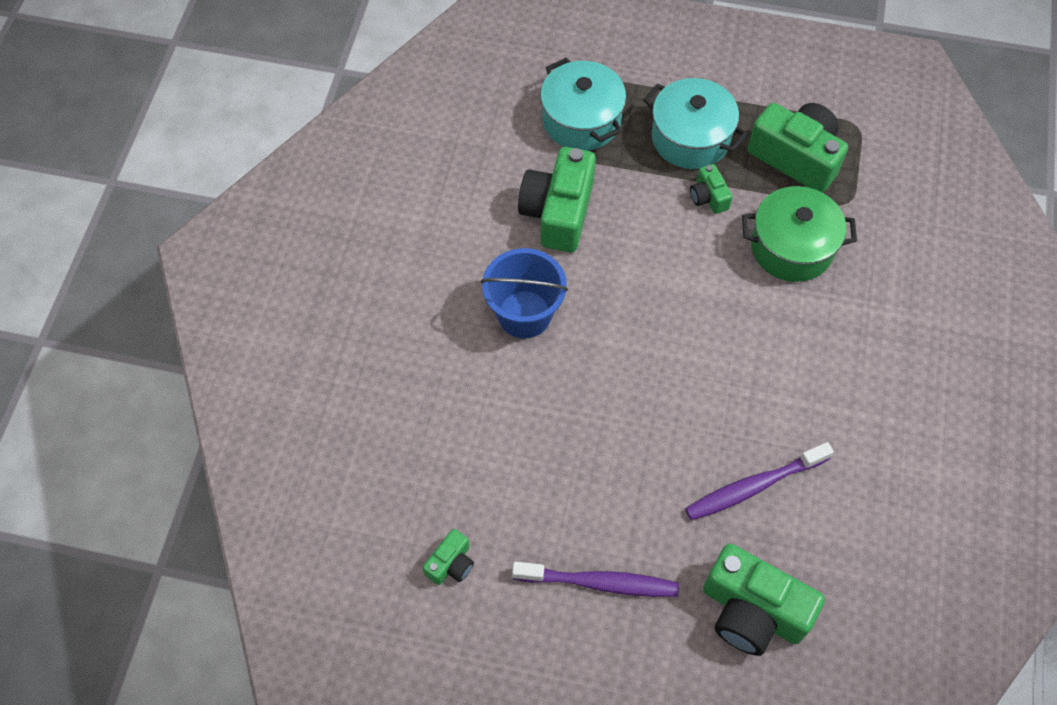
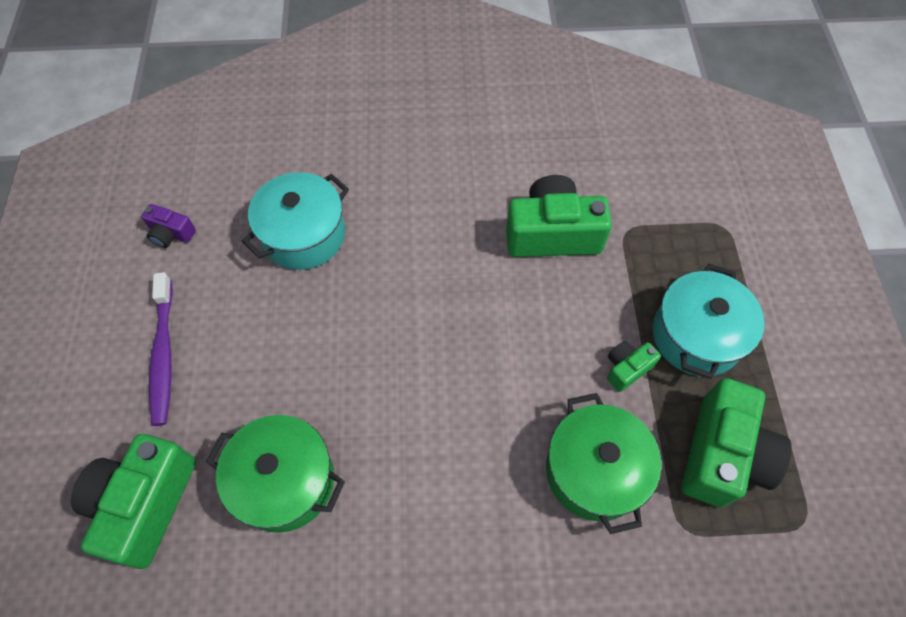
camera: 75 degrees right, 0 degrees up
green camera [423,529,474,585] -> purple camera [141,204,196,248]
blue bucket [481,248,568,338] -> none
turquoise pot [540,58,626,151] -> turquoise pot moved to [242,172,349,270]
purple toothbrush [685,442,834,521] -> green pot [206,415,345,533]

